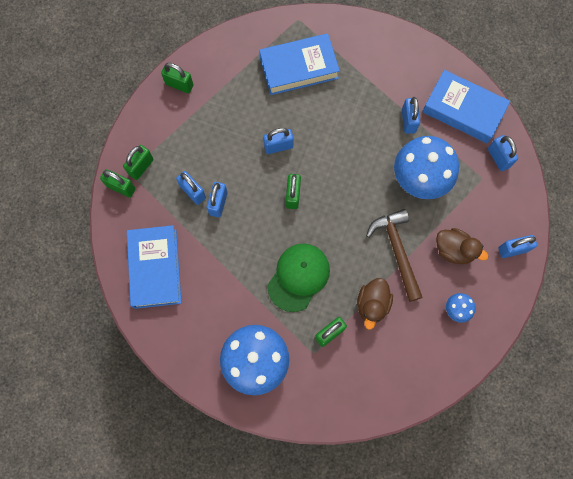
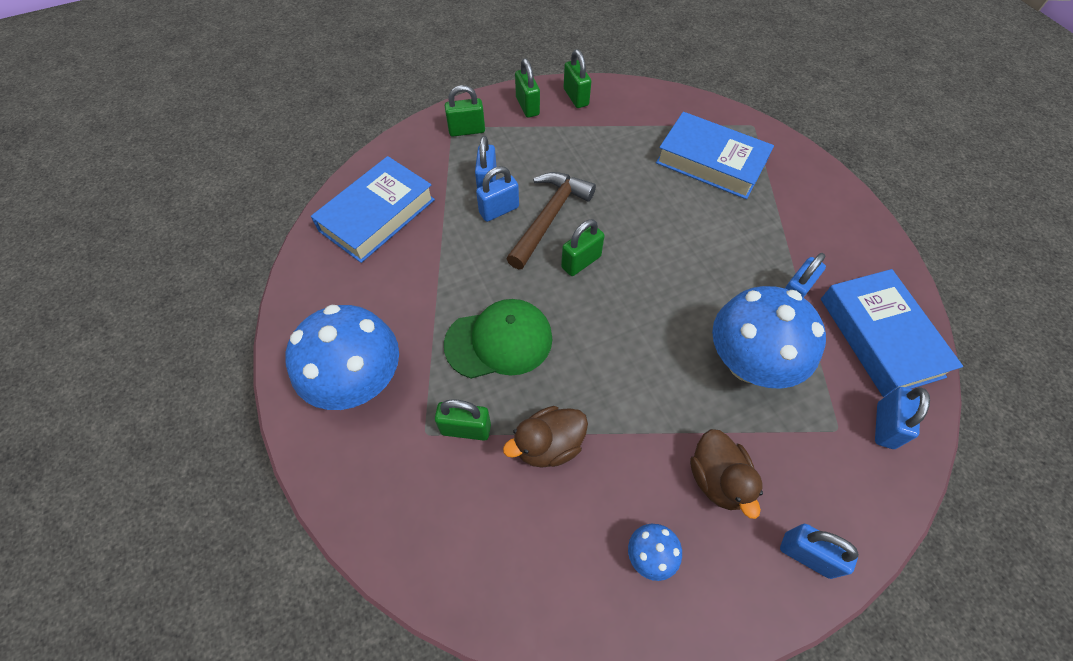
camera: 45 degrees right, 15 degrees down
green padlock [100,169,136,198] -> green padlock moved to [515,59,540,118]
blue padlock [263,128,294,154] -> none
brown hammer [366,209,423,302] -> brown hammer moved to [506,172,596,269]

